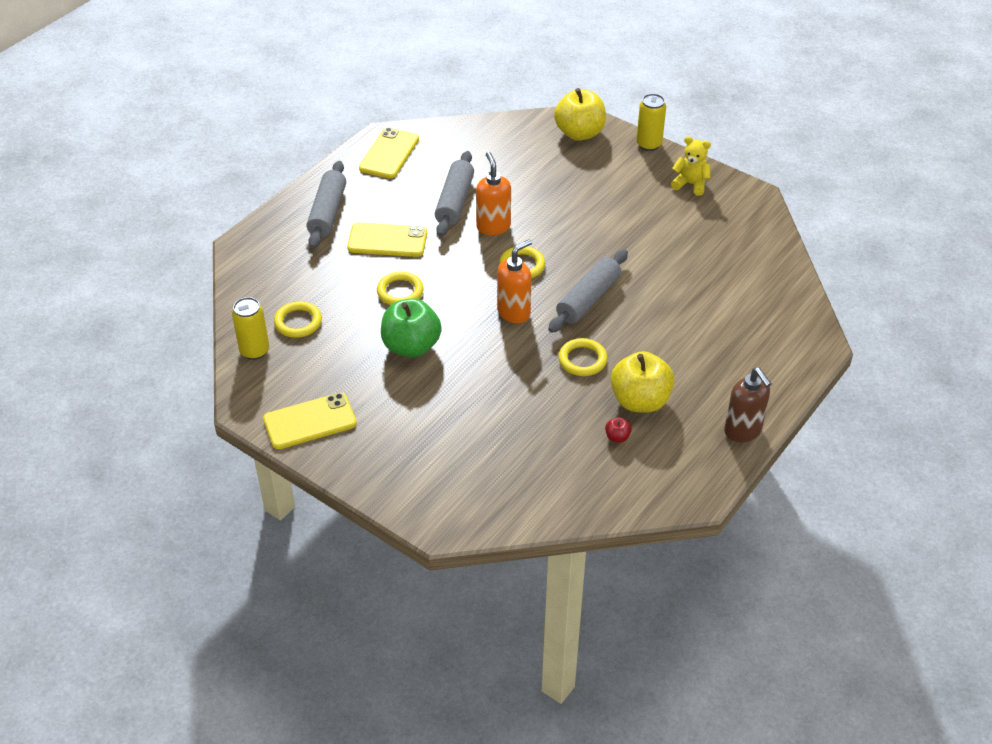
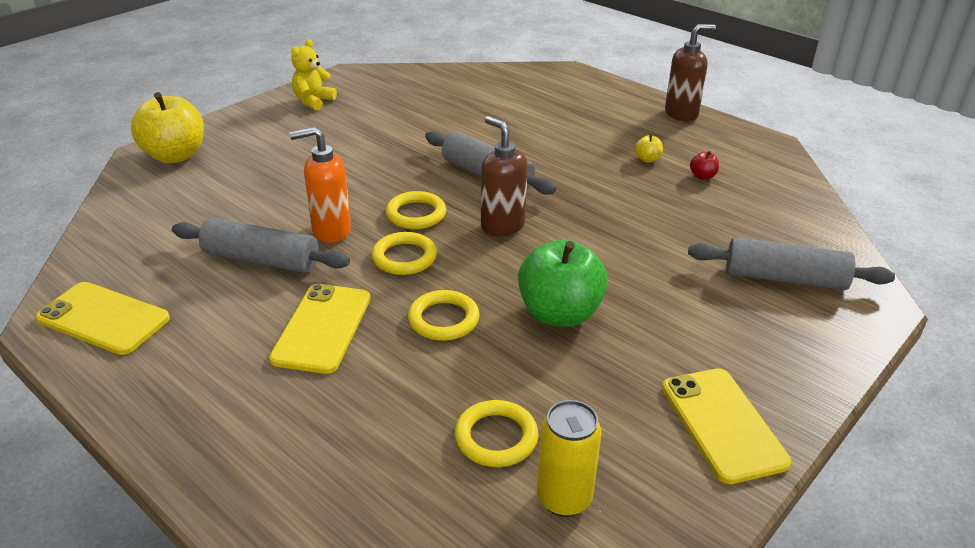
camera: 85 degrees left, 10 degrees down
grey rolling pin [306,161,346,249] -> grey rolling pin moved to [688,237,895,290]
orange soap dispenser [497,239,532,323] -> brown soap dispenser [481,116,528,236]
yellow ring [558,338,608,376] -> yellow ring moved to [372,232,437,275]
yellow apple [611,351,674,413] -> yellow apple [635,134,663,162], size x0.41
yellow can [636,94,666,151] -> none

